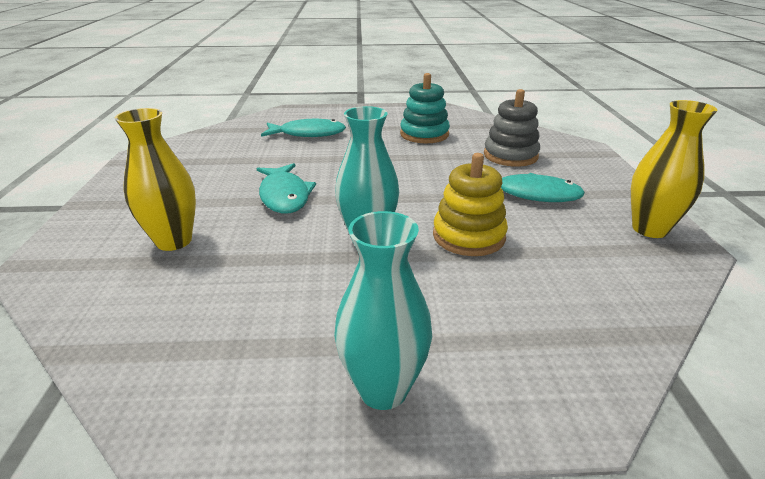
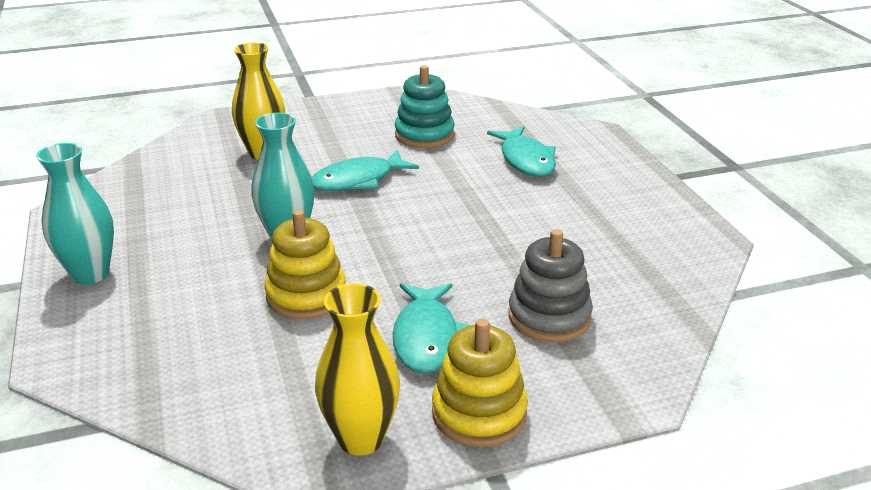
camera: 75 degrees right, 0 degrees up
turquoise stacking toy [400,73,450,143] -> turquoise stacking toy moved to [395,65,455,148]
none -> yellow stacking toy [432,319,528,447]

